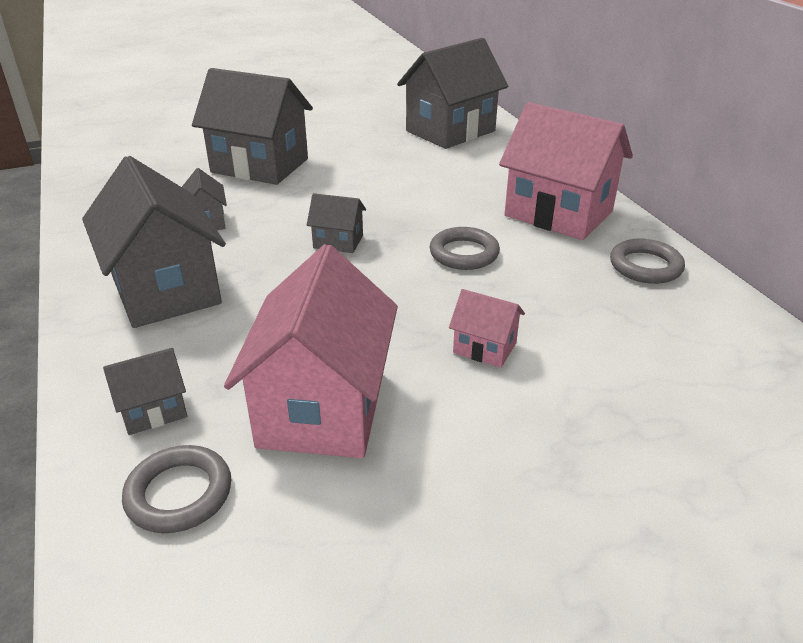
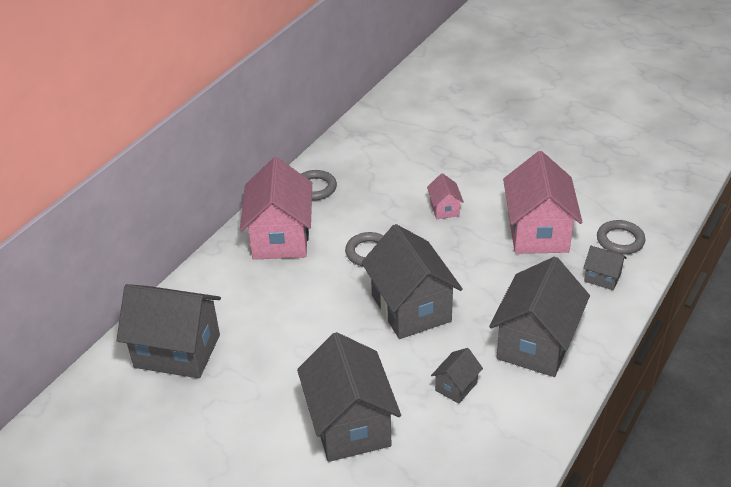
camera: 125 degrees left, 5 degrees up
pink house [224,244,398,458] -> pink house turned 60 degrees counterclockwise [503,151,582,254]
grey house [307,193,366,253] -> grey house [361,224,462,339], size x2.18

